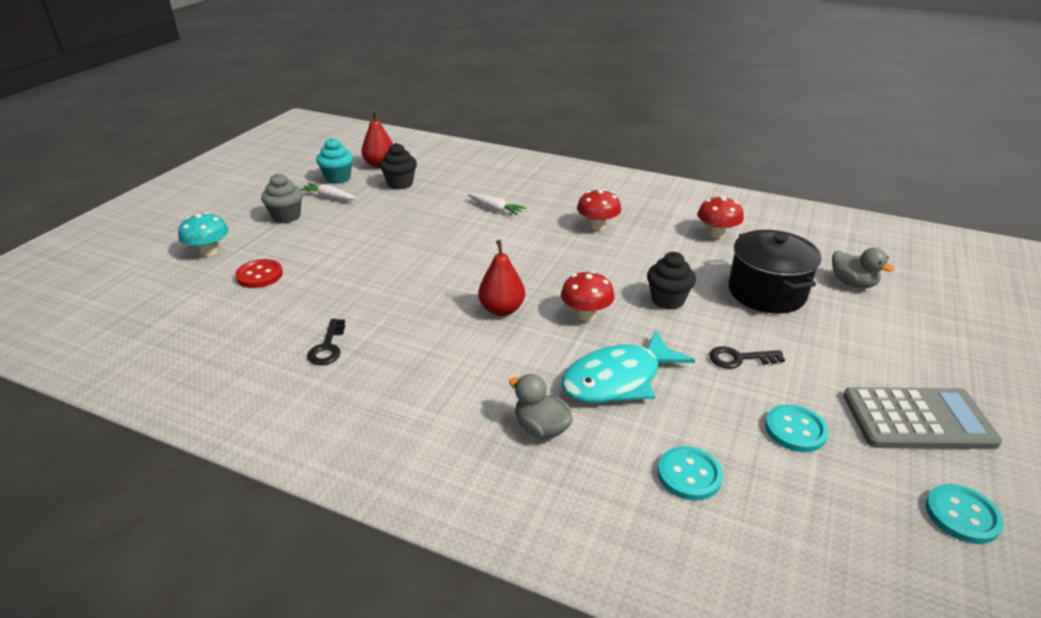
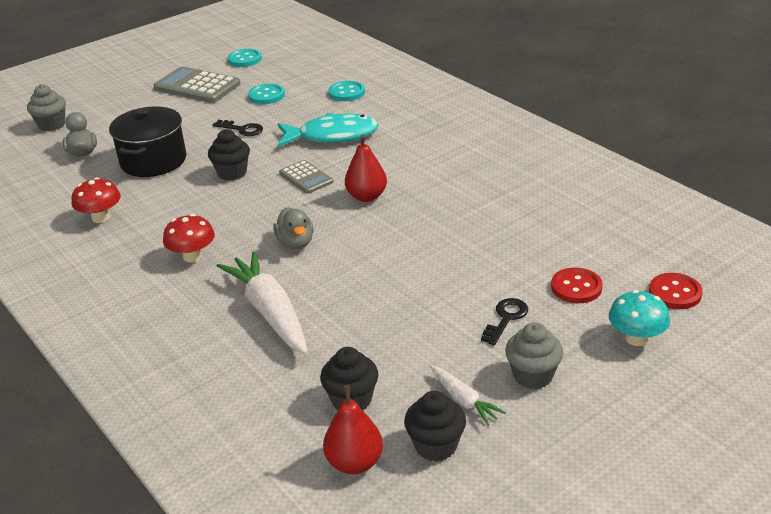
camera: 150 degrees left, 0 degrees up
black key [307,319,345,365] -> black key moved to [481,298,528,345]
turquoise cupcake [316,138,353,184] -> black cupcake [404,391,466,462]
white carrot [467,193,526,215] -> white carrot [217,251,308,355], size x2.00
grey duck [509,374,573,439] -> grey duck moved to [273,207,313,249]
red mushroom [561,271,615,321] -> grey calculator [279,160,333,194]
none -> grey cupcake [27,84,66,131]
none -> red button [649,273,703,309]

